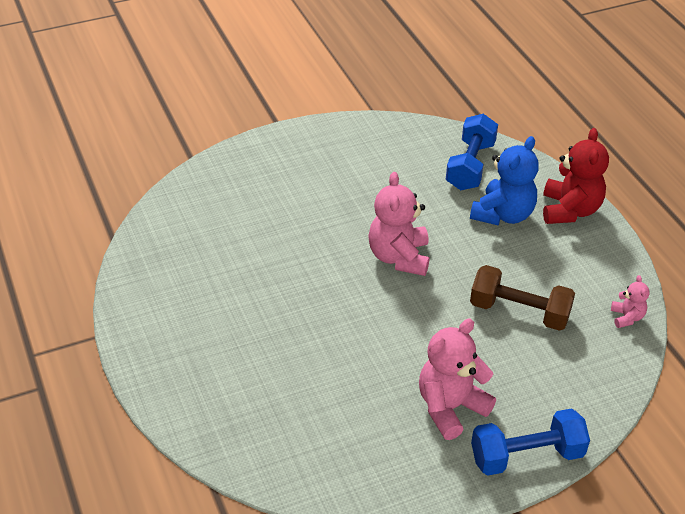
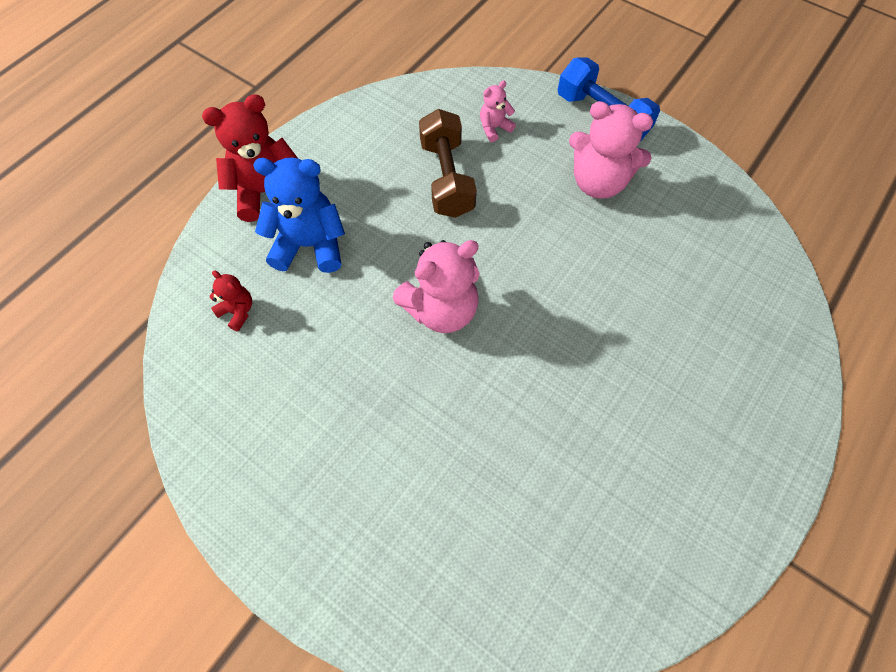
camera: 120 degrees left, 20 degrees up
blue dumbbell [446,114,498,190] -> red teddy bear [210,270,252,332]
pink teddy bear [611,275,650,328] -> pink teddy bear moved to [480,81,516,142]

